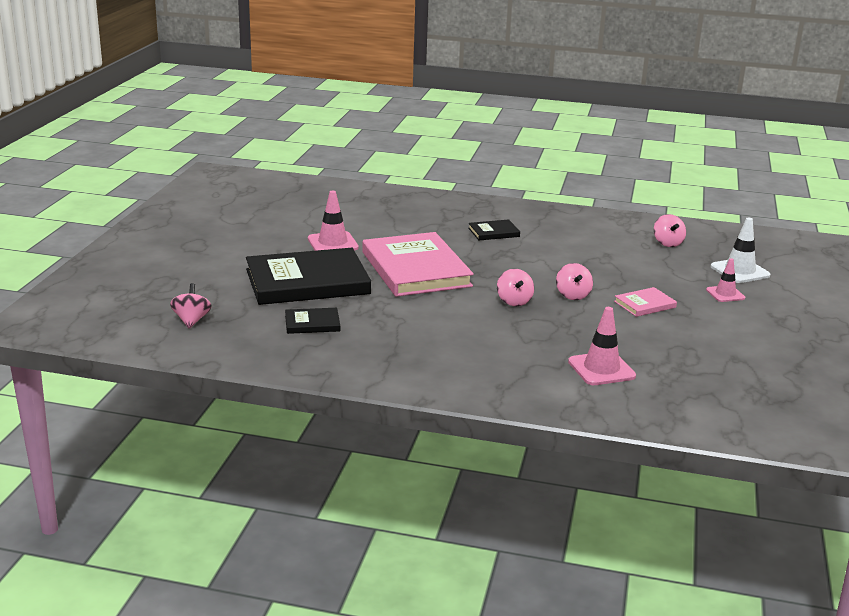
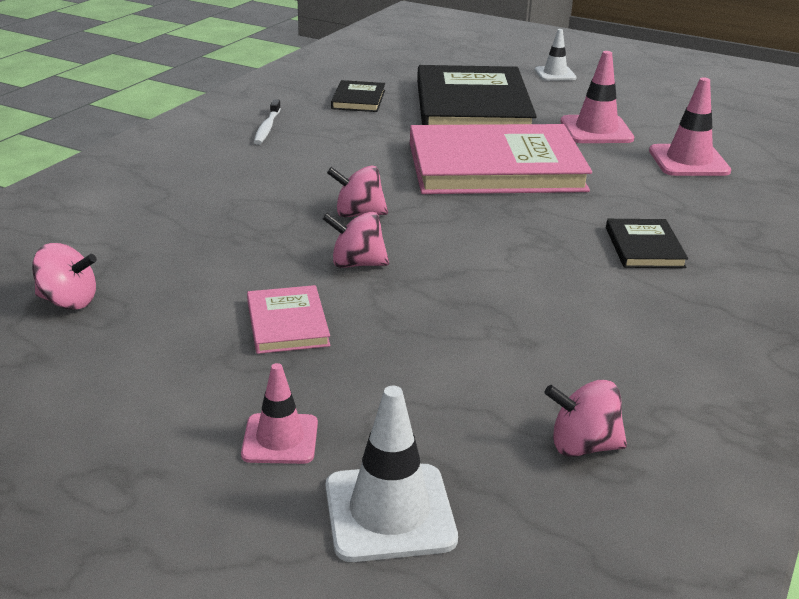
camera: 105 degrees right, 5 degrees up
pink spinning top [170,283,212,328] -> pink spinning top moved to [32,243,97,310]
pink traffic cone [568,307,636,385] -> pink traffic cone moved to [649,78,731,176]
none -> white toothbrush [254,99,281,145]
none -> white traffic cone [535,29,577,81]

